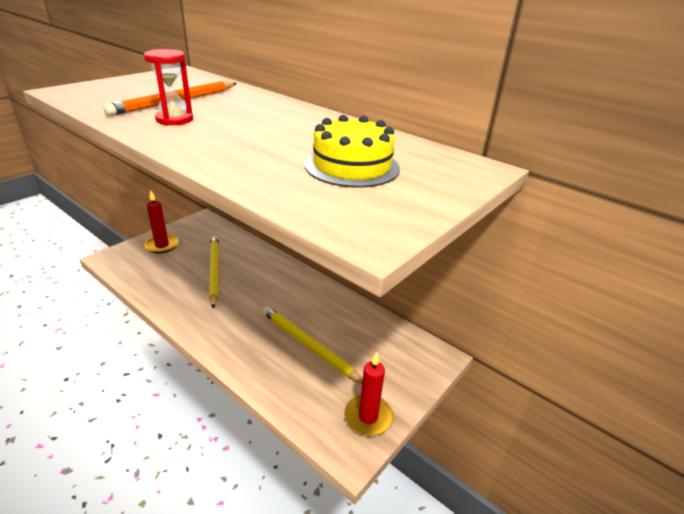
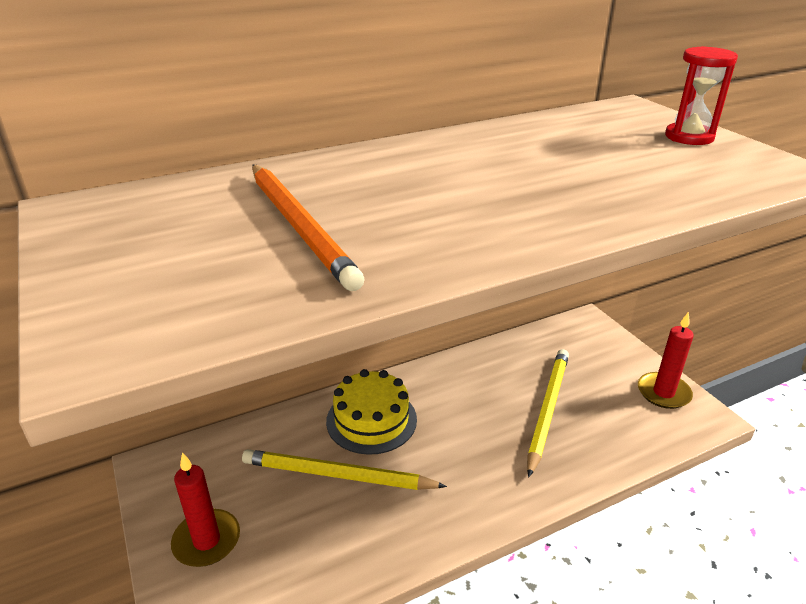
camera: 65 degrees left, 0 degrees up
red hourglass [144,49,193,126] -> red hourglass moved to [665,46,738,145]
yellow pencil [262,306,363,384] -> yellow pencil turned 135 degrees clockwise [527,349,569,478]
yellow cake [305,115,400,188] -> yellow cake moved to [326,369,417,455]

